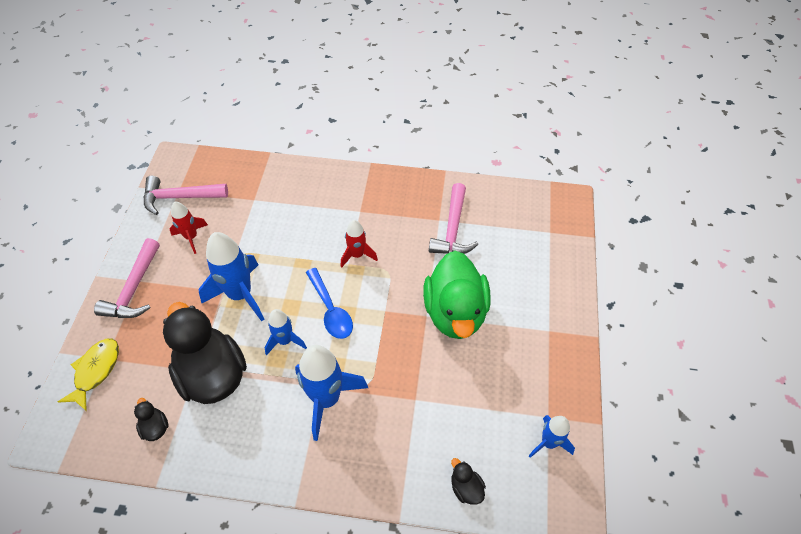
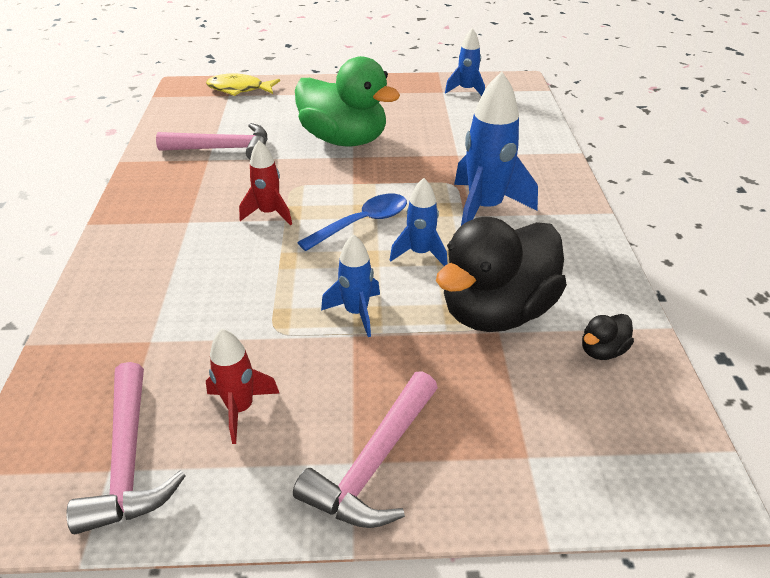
camera: 100 degrees left, 15 degrees down
yellow fish [58,338,119,411] -> yellow fish moved to [206,74,280,96]
pink hammer [94,238,160,318] -> pink hammer turned 120 degrees clockwise [293,371,438,528]
blue rocket [199,232,264,322] -> blue rocket [321,234,380,337], size x0.57
green duck [423,251,491,339] -> green duck turned 45 degrees clockwise [295,56,400,147]
black duck [451,458,486,505] -> none

